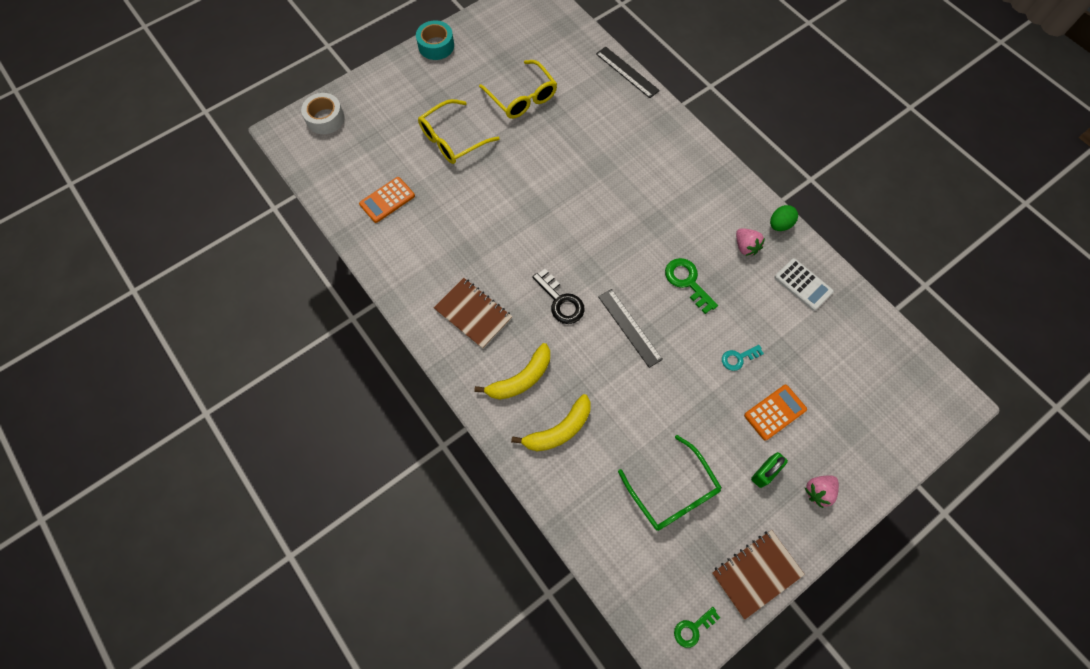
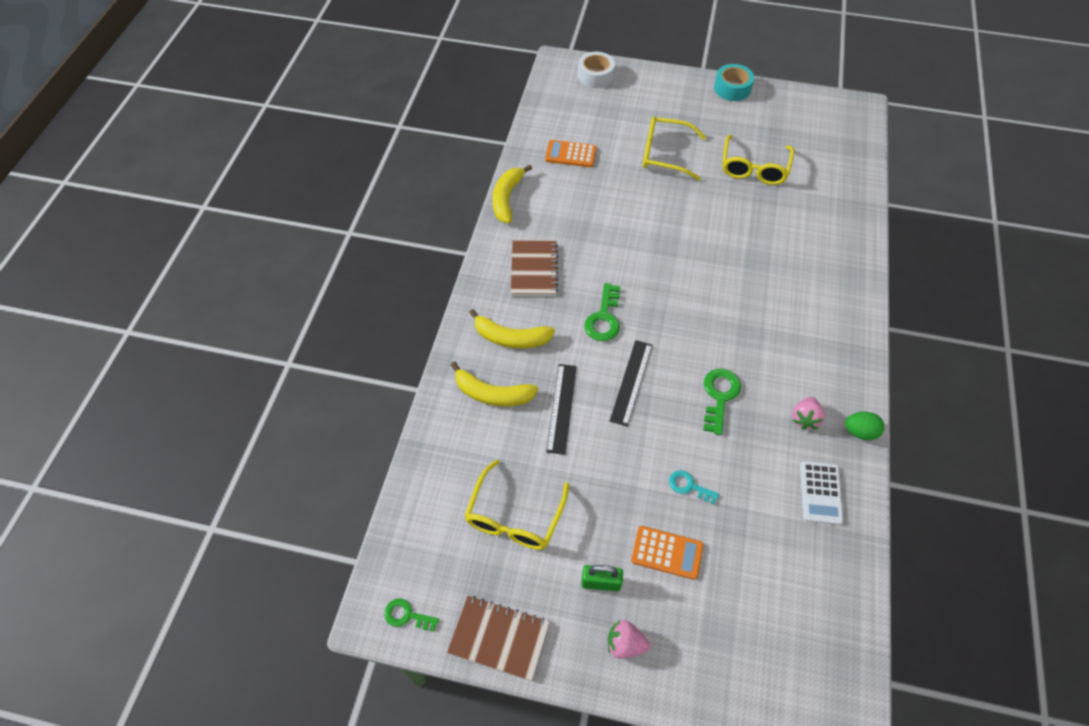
camera: 50 degrees right, 10 degrees down
black key [532,269,585,324] -> green key [584,283,620,341]
black ruler [596,47,660,98] -> black ruler moved to [546,364,577,455]
green glasses [618,435,722,531] -> yellow glasses [465,459,569,550]
none -> yellow banana [492,165,532,223]

